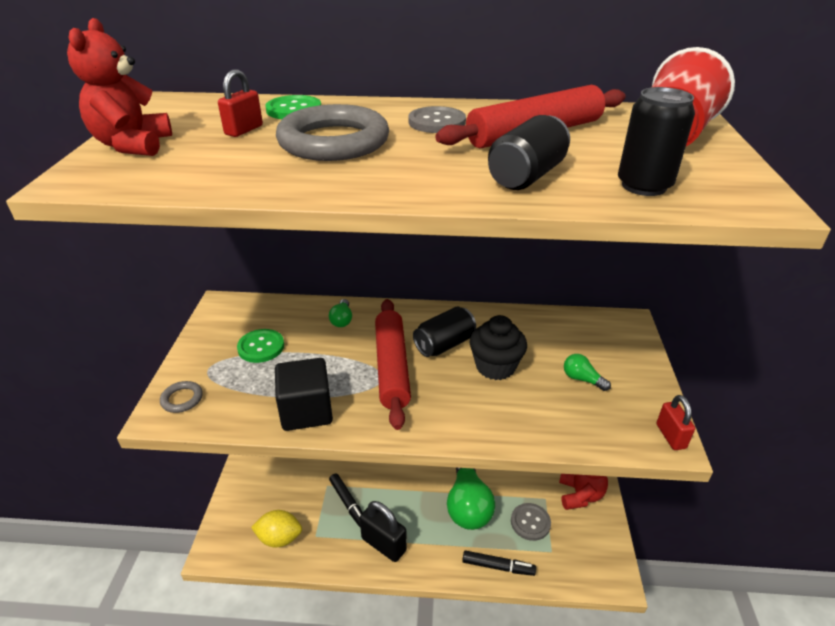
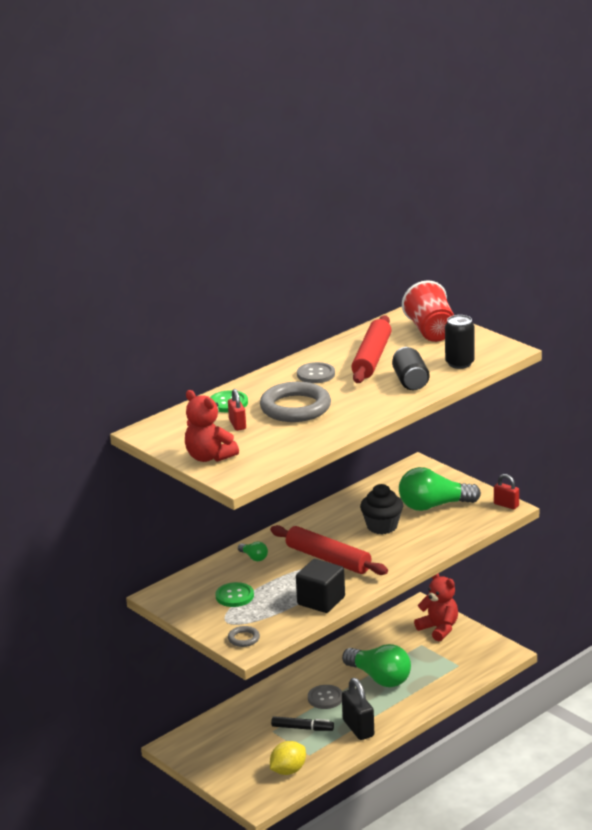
camera: 45 degrees left, 10 degrees down
black padlock [360,501,407,562] -> black padlock turned 75 degrees clockwise [342,678,374,740]
black can [413,307,476,357] -> none
black marker [462,550,536,576] -> none
grey button [511,503,551,541] -> grey button moved to [308,685,343,709]
green light bulb [564,354,611,391] -> green light bulb [399,467,481,511], size x2.27

